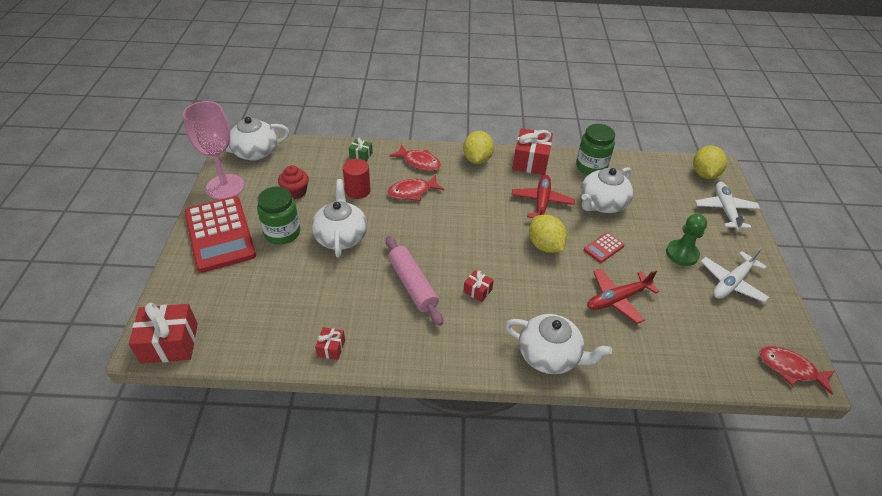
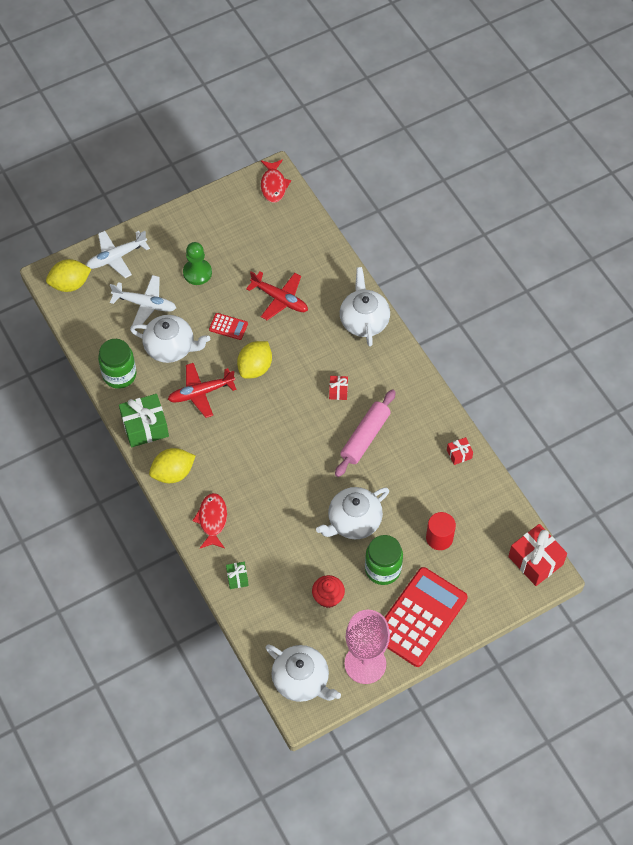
camera: 120 degrees left, 15 degrees up
red cylinder [343,159,371,199] -> red cylinder moved to [426,512,456,550]
red fish [388,175,444,201] -> none
red gift [512,128,553,175] -> green gift [119,394,169,447]
white plane [701,247,769,302] -> white plane moved to [110,275,176,325]

